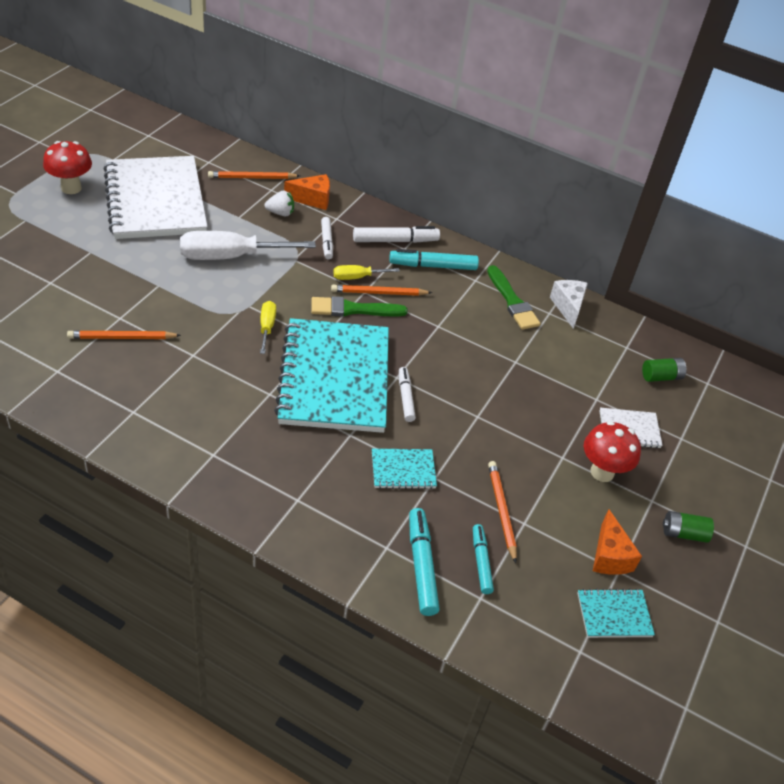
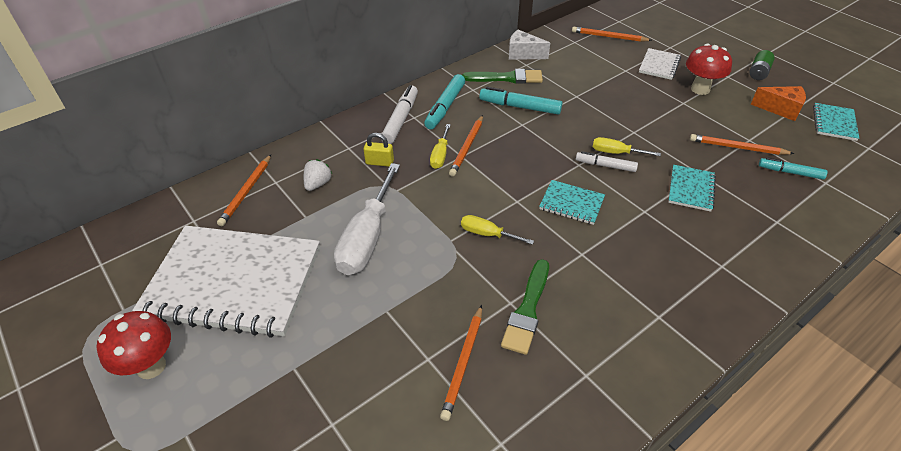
camera: 60 degrees left, 0 degrees up
turquoise notebook [274,318,389,433] -> turquoise notebook [539,180,605,225], size x0.42
orange cheese [284,174,330,210] -> none
green brush [311,296,408,317] -> green brush moved to [501,259,549,355]
white marker [321,217,333,259] -> yellow padlock [364,133,394,167]
turquoise marker [409,508,440,616] -> turquoise marker moved to [479,87,562,114]
green battery [642,358,686,382] -> orange pencil [572,27,652,42]
none -> yellow screwdriver [593,137,661,156]

